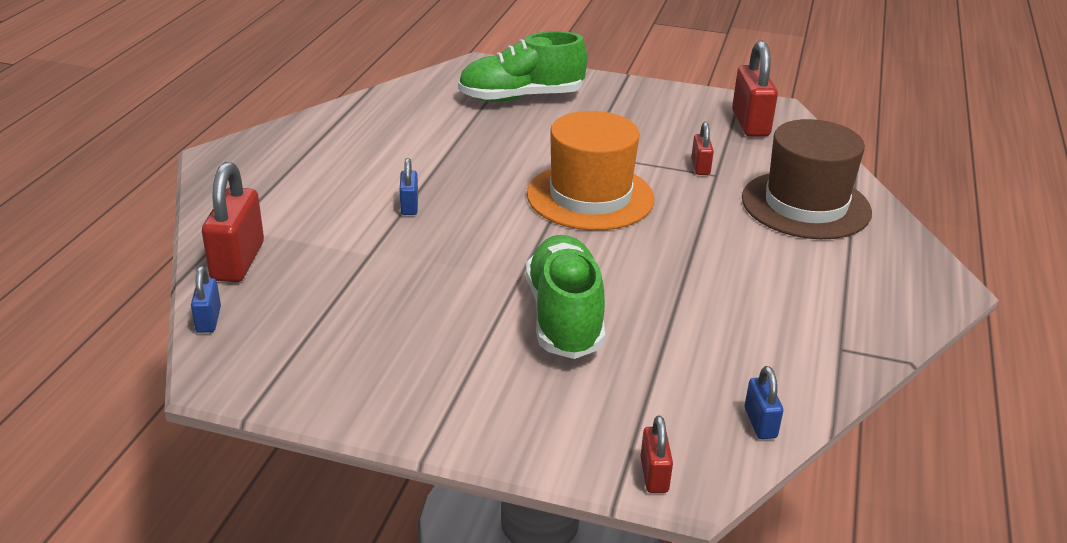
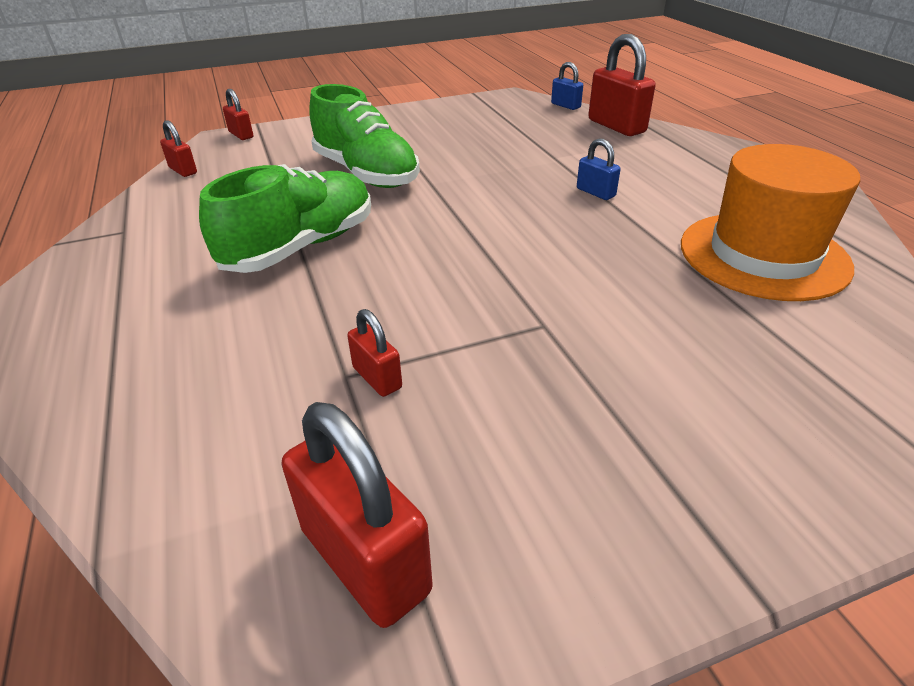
camera: 145 degrees right, 5 degrees up
green shoe [458,31,587,102] -> green shoe moved to [199,164,371,273]
orange hat [527,111,655,230] -> orange hat moved to [681,144,860,301]
brown hat [742,119,872,239] -> none
blue padlock [745,366,783,439] -> red padlock [160,120,197,177]

